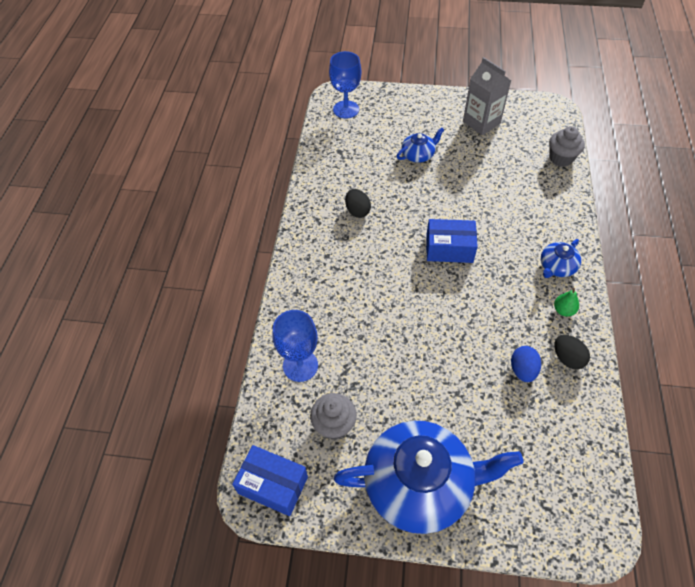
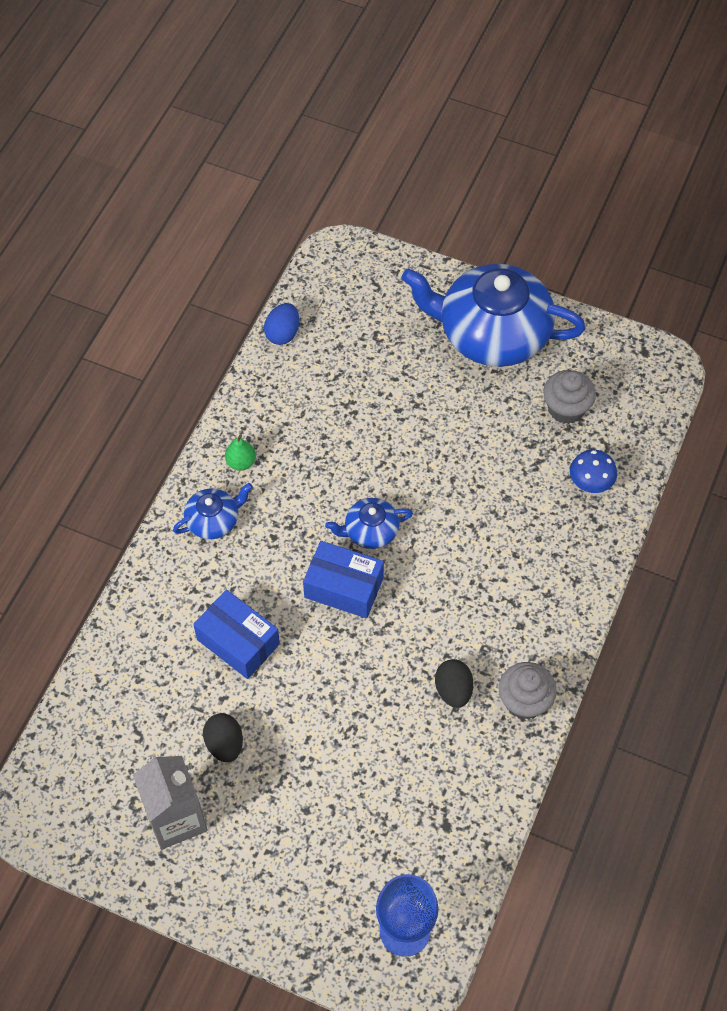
camera: 165 degrees left, 5 degrees up
blue box [232,445,308,516] -> blue box moved to [193,590,280,679]
blue goblet [273,310,318,382] -> blue mushroom [570,450,617,493]
blue teapot [396,128,444,163] -> blue teapot moved to [325,498,413,549]
blue egg [511,346,541,382] -> blue egg moved to [264,303,299,345]
grey cupcake [549,126,585,167] -> grey cupcake moved to [499,662,557,720]
black egg [554,335,590,370] -> black egg moved to [203,713,243,762]

